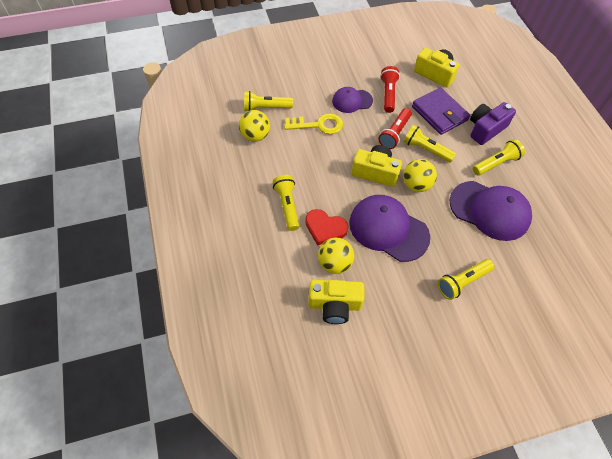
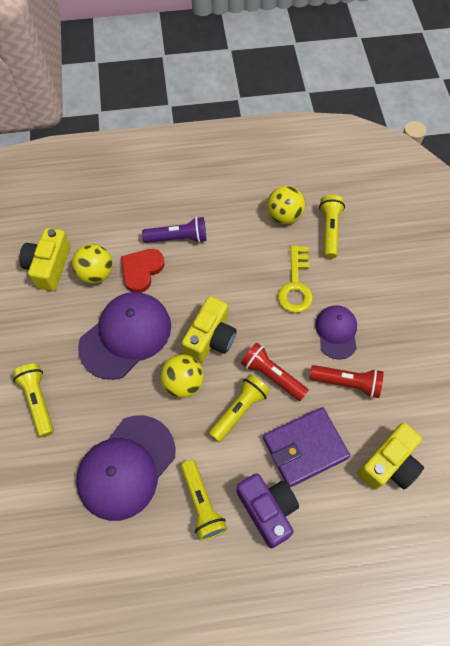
camera: 100 degrees right, 5 degrees up
yellow flashlight [273,175,299,231] -> purple flashlight [142,217,206,243]

